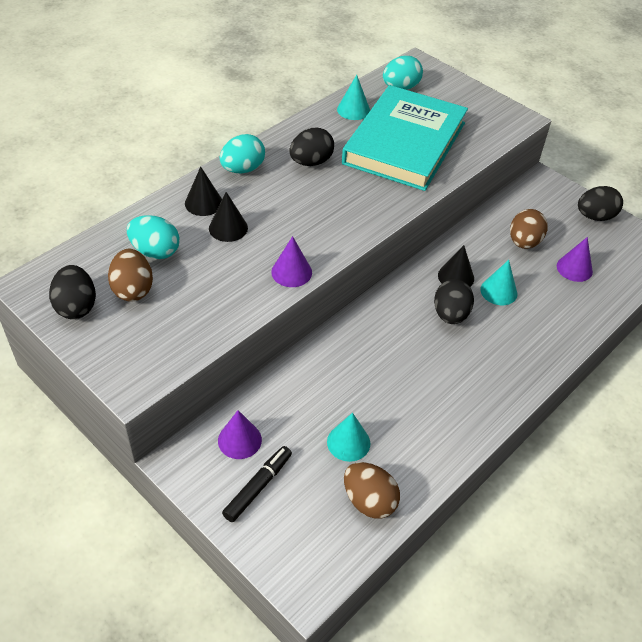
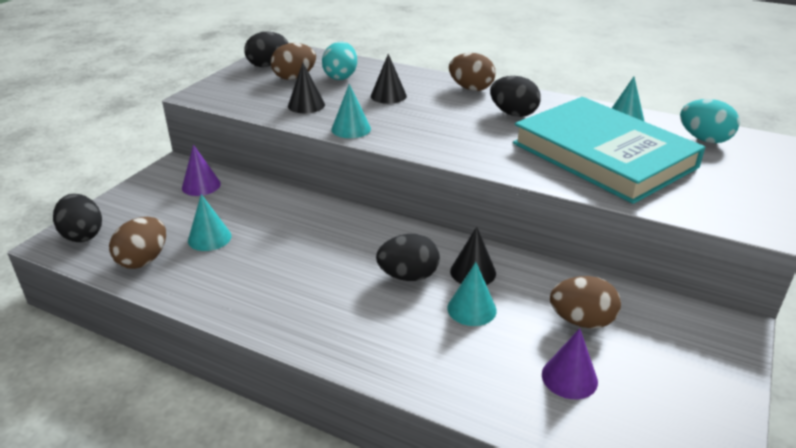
camera: 75 degrees right, 15 degrees down
black cone [185,167,222,216] -> black cone moved to [288,63,325,113]
turquoise egg [220,134,265,173] -> brown egg [449,53,495,91]
black marker [222,446,292,522] -> none
purple cone [271,236,312,287] -> turquoise cone [331,84,371,138]
turquoise book [342,85,468,191] -> turquoise book turned 45 degrees clockwise [513,97,705,204]
black egg [578,186,623,221] -> black egg moved to [53,194,102,242]

